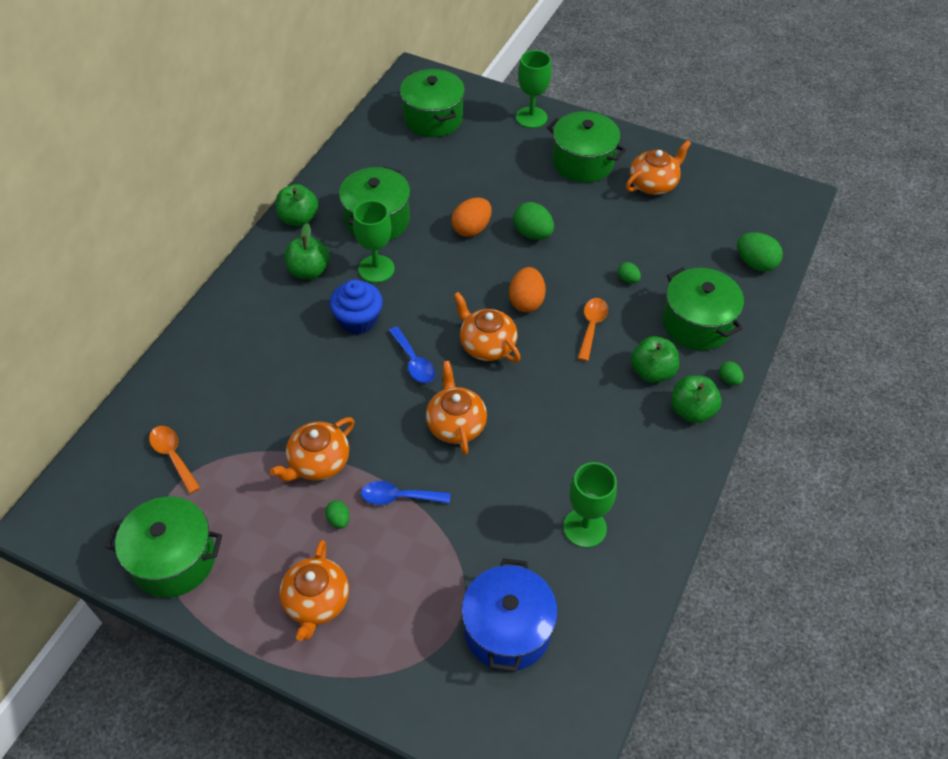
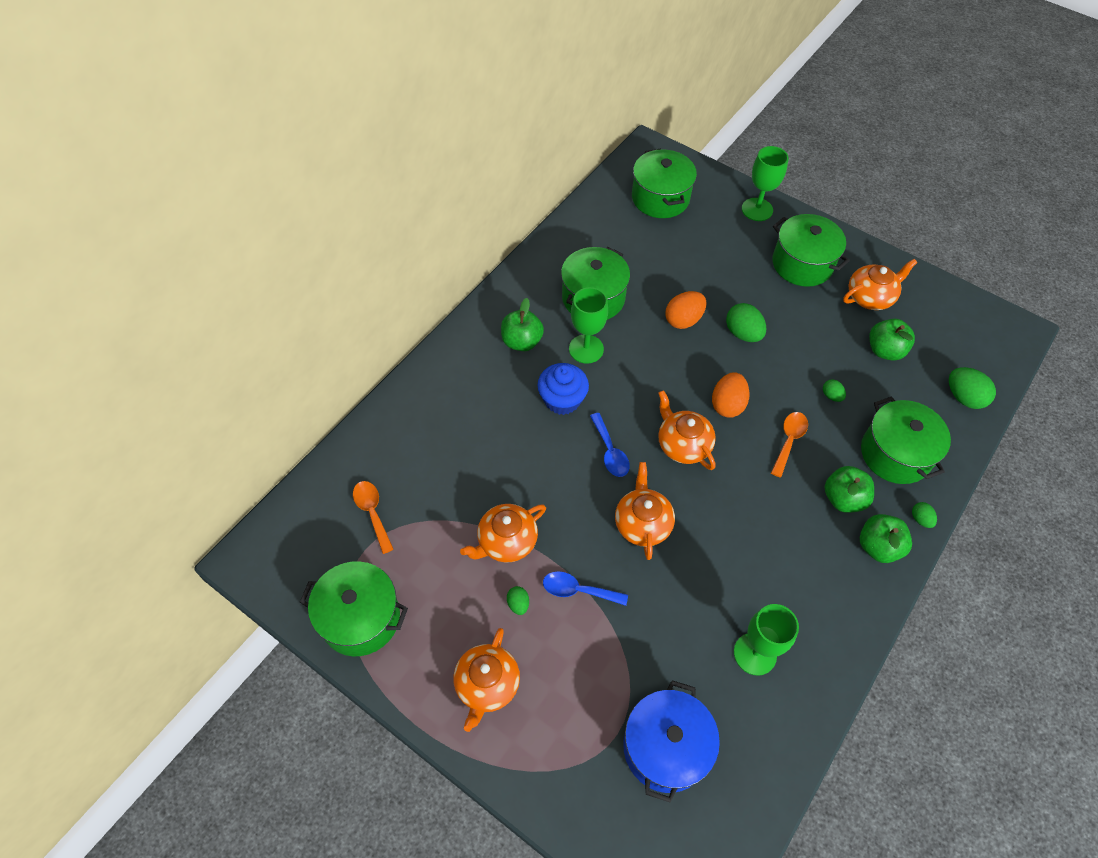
camera: 10 degrees right, 5 degrees up
green apple [275,184,319,226] -> green apple moved to [869,319,915,361]

